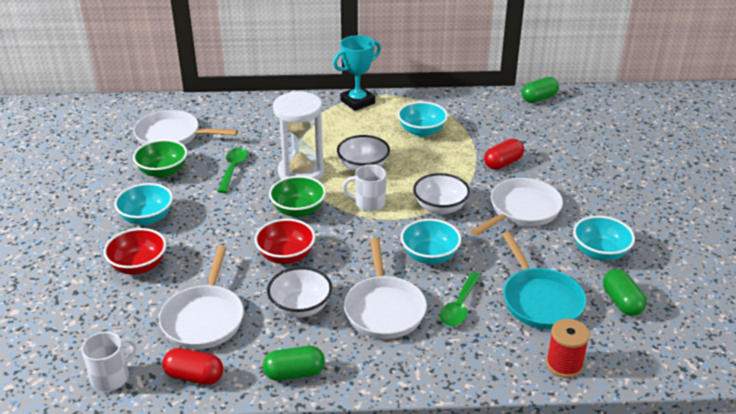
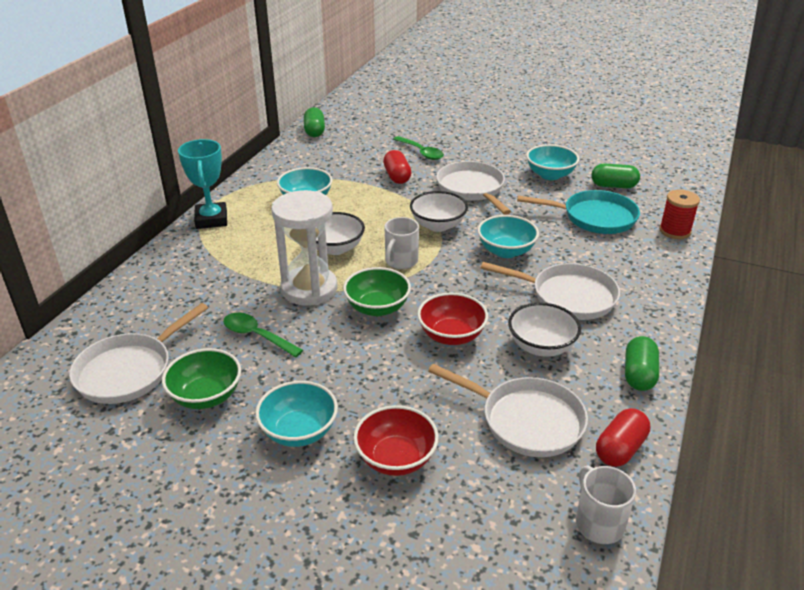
camera: 65 degrees left, 0 degrees up
green spoon [440,272,481,327] -> green spoon moved to [393,136,444,160]

